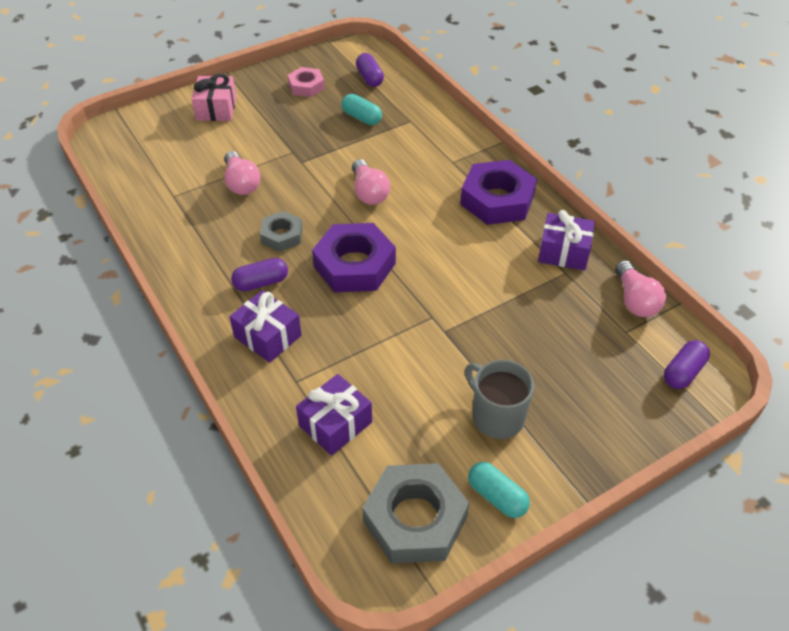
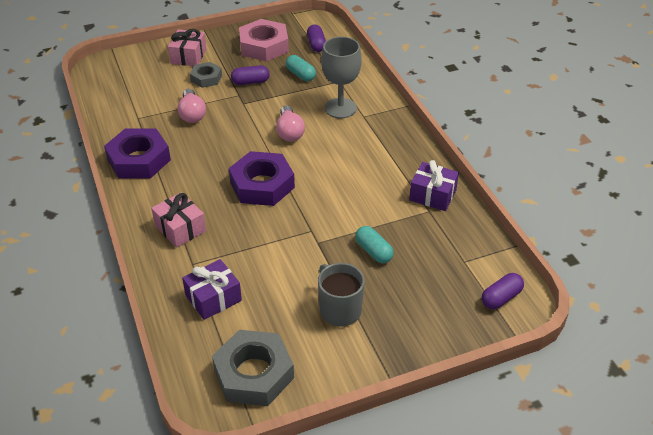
camera: 10 degrees right, 5 degrees down
purple gift [229,290,302,363] -> pink gift [151,192,206,248]
purple capsule [231,258,288,291] -> purple capsule moved to [231,65,270,85]
grey nut [260,211,303,252] -> grey nut moved to [190,62,222,88]
pink nut [288,67,325,97] -> pink nut [239,19,289,62], size x1.76
purple nut [460,160,537,225] -> purple nut moved to [104,129,171,178]
turquoise capsule [468,462,530,518] -> turquoise capsule moved to [355,226,394,263]
pink light bulb [615,260,666,317] -> none
none -> grey goblet [321,37,362,118]

